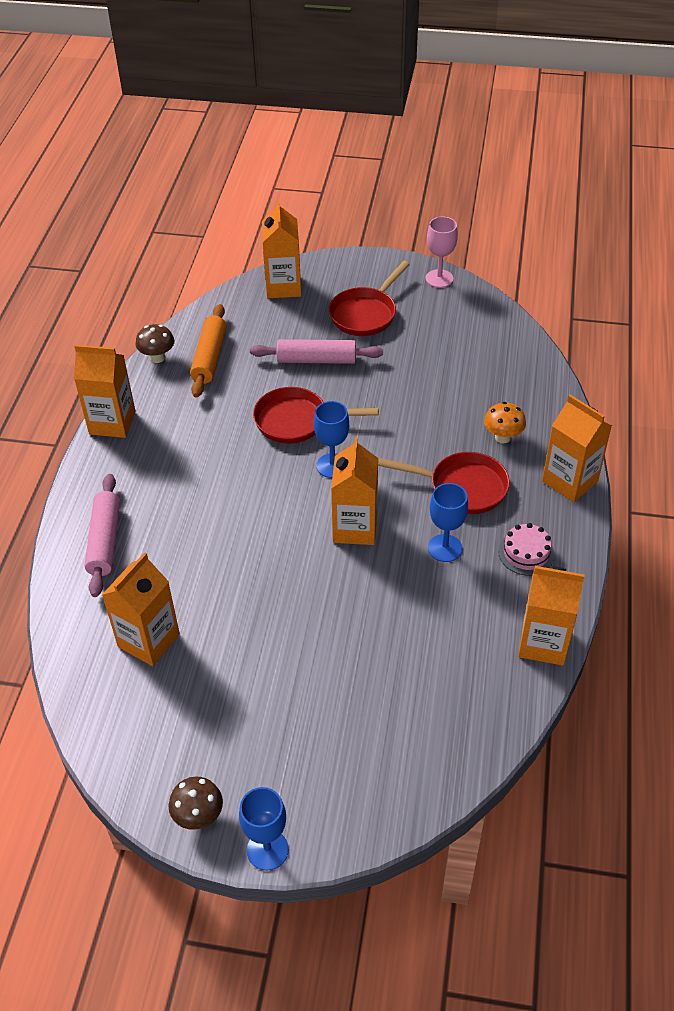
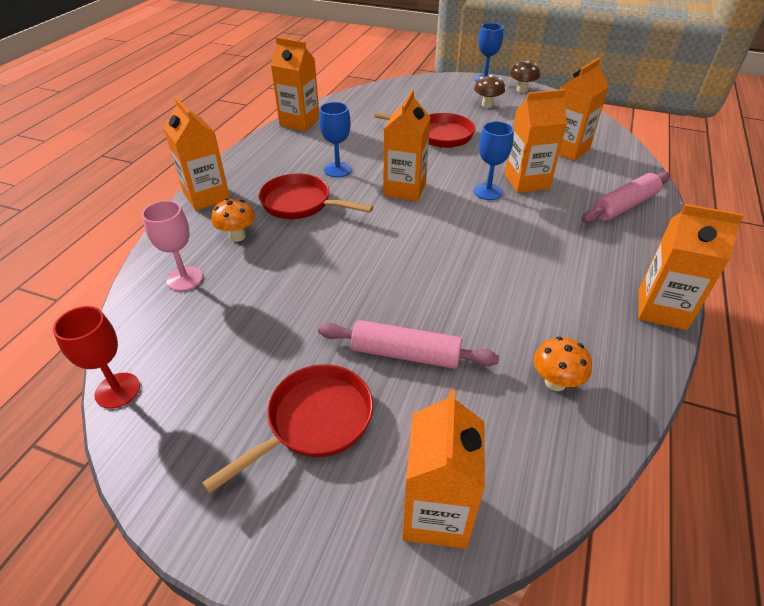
camera: 170 degrees left, 5 degrees down
pink rolling pin [84,474,120,597] -> pink rolling pin turned 45 degrees clockwise [581,171,671,223]
brown mushroom [136,324,174,363] -> brown mushroom moved to [474,75,505,108]
orange rolling pin [190,304,227,397] -> orange mushroom [534,337,592,391]
red pan [253,387,379,444] -> red pan moved to [375,112,475,148]
blue goblet [314,401,349,478] -> blue goblet moved to [474,121,514,200]
pink goblet [426,216,458,288] -> pink goblet moved to [142,200,203,291]
pink cake [498,523,555,576] -> none
none -> red goblet [53,306,140,409]
none -> orange carton [505,89,567,193]

